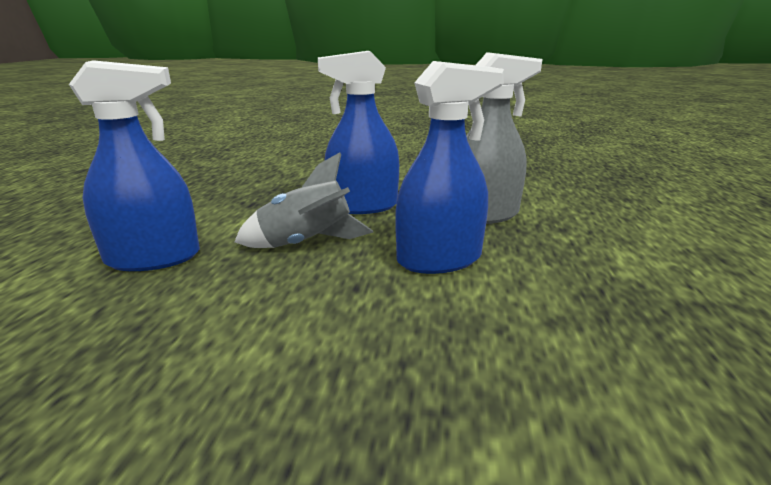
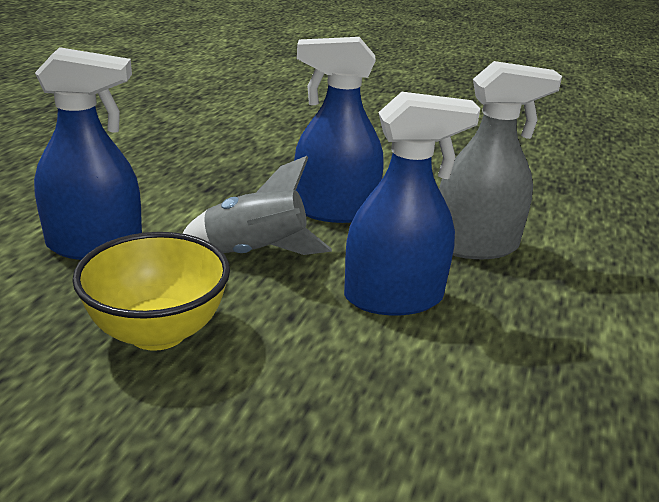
camera: 10 degrees right, 5 degrees up
none -> yellow bowl [72,232,230,351]

